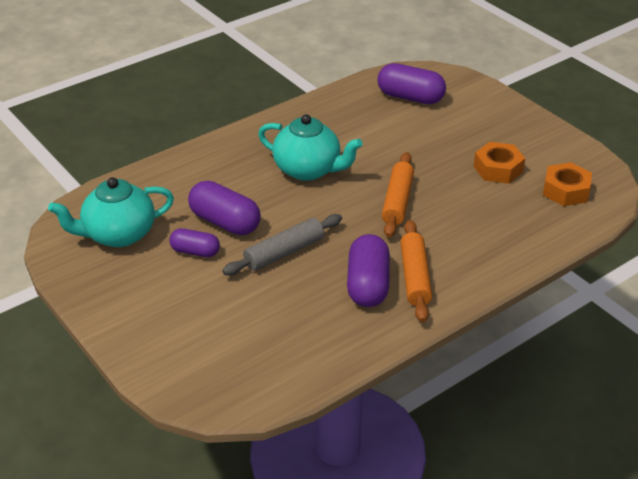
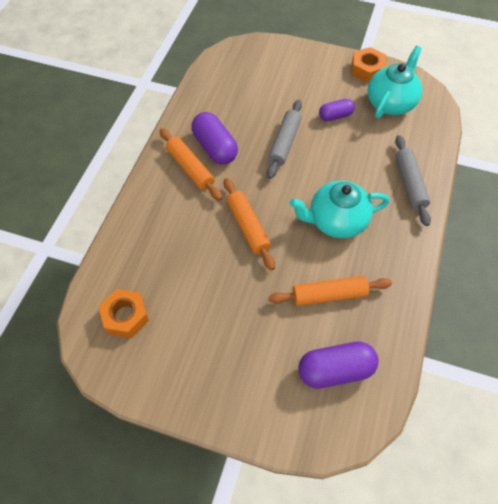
camera: 145 degrees right, 20 degrees up
purple capsule [188,181,261,235] -> none
orange nut [474,142,525,184] -> orange nut moved to [351,47,386,83]
none -> orange rolling pin [269,276,392,306]
none -> grey rolling pin [395,135,431,226]

